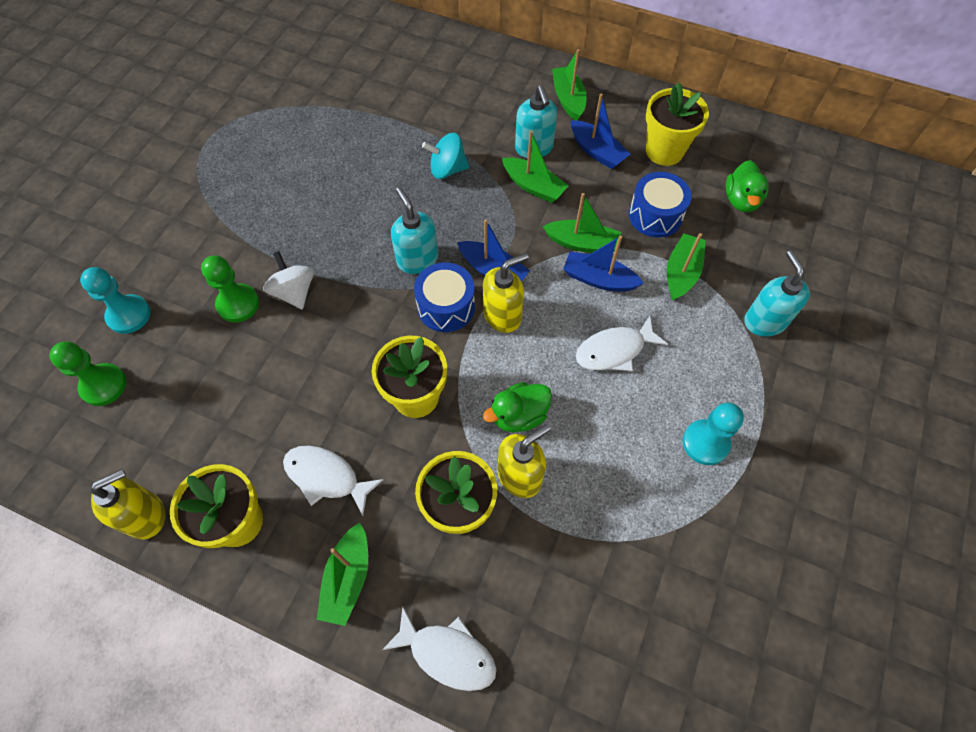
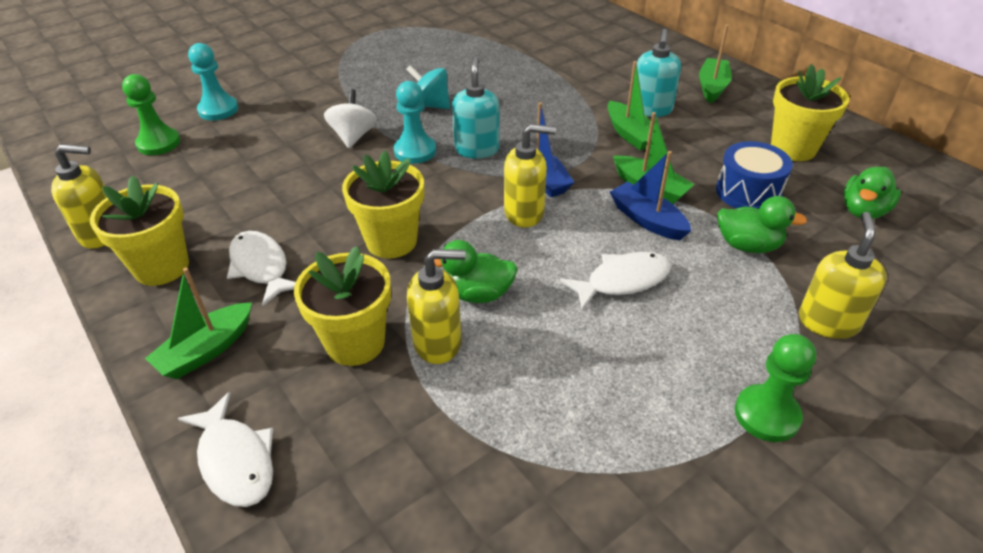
camera: 30 degrees right, 20 degrees down
green pawn [201,255,259,322] -> green pawn moved to [735,334,816,442]
blue drum [414,263,475,332] -> none
turquoise spinning top [422,133,469,179] -> turquoise spinning top moved to [406,65,450,109]
blue boat [571,93,630,169] -> none
white fish [576,315,668,371] -> white fish turned 150 degrees clockwise [560,252,671,311]
green boat [667,233,706,300] -> green duck [717,196,807,253]
turquoise pawn [683,403,744,465] -> turquoise pawn moved to [394,81,436,164]
turquoise soap dispenser [744,250,810,337] -> yellow soap dispenser [799,212,887,339]

